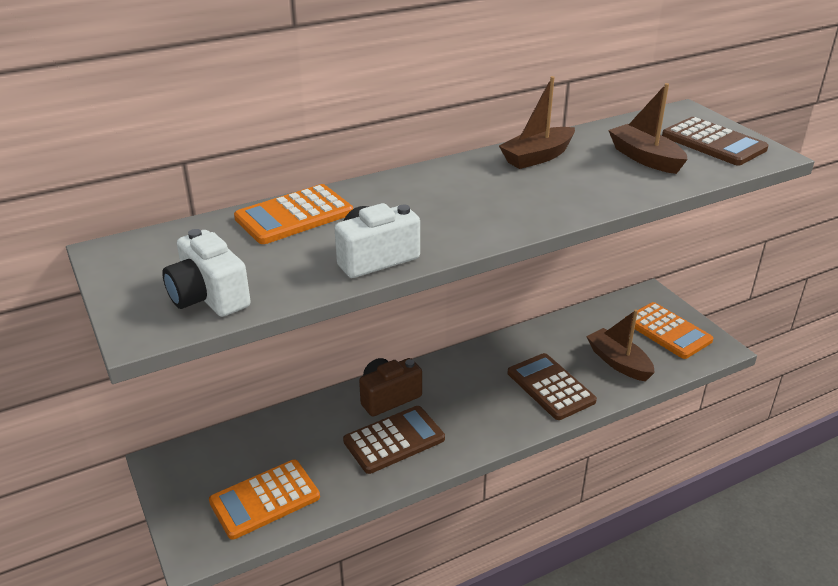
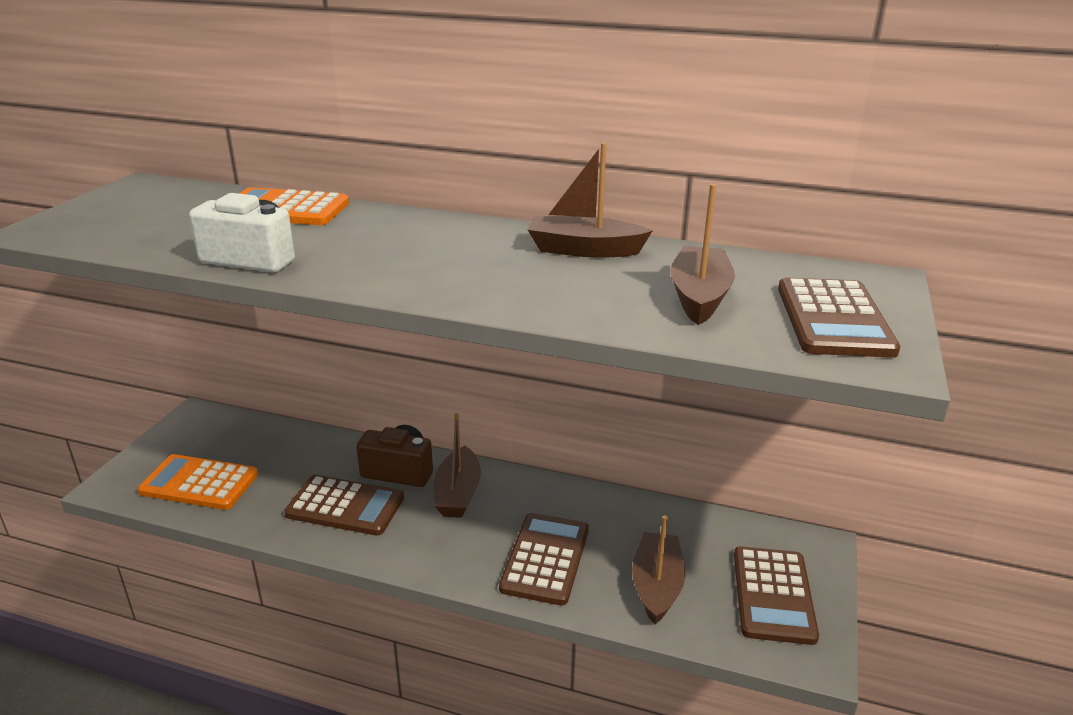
camera: 45 degrees right, 5 degrees down
white camera [163,229,251,317] -> none
orange calculator [626,302,713,359] -> brown calculator [734,546,819,645]
none -> brown boat [434,413,481,518]

